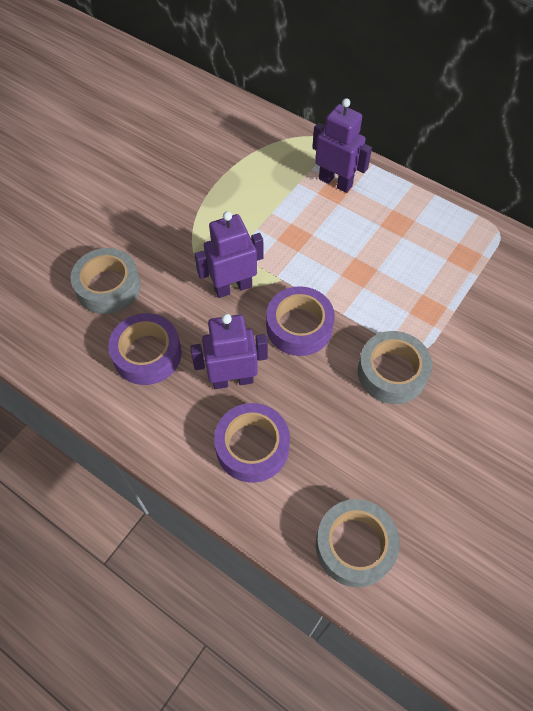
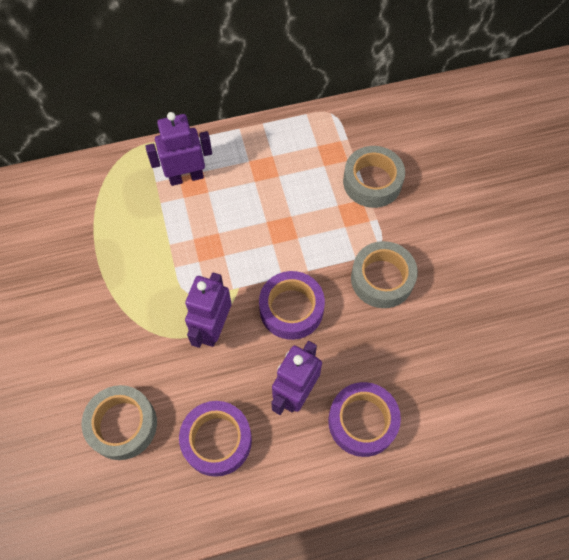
camera: 50 degrees left, 5 degrees up
grey tape [316,499,400,587] -> grey tape moved to [343,146,405,208]

